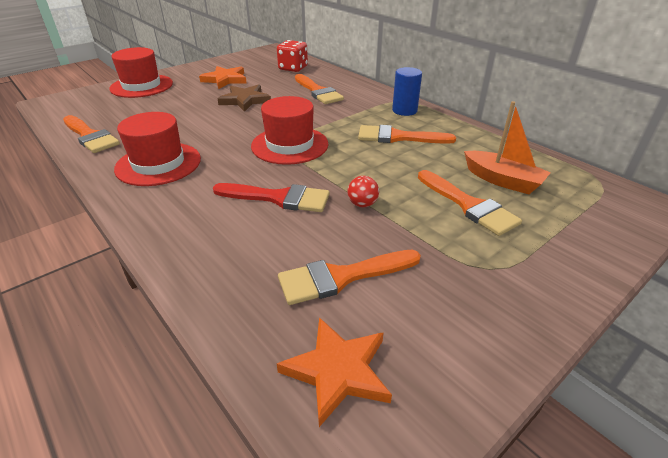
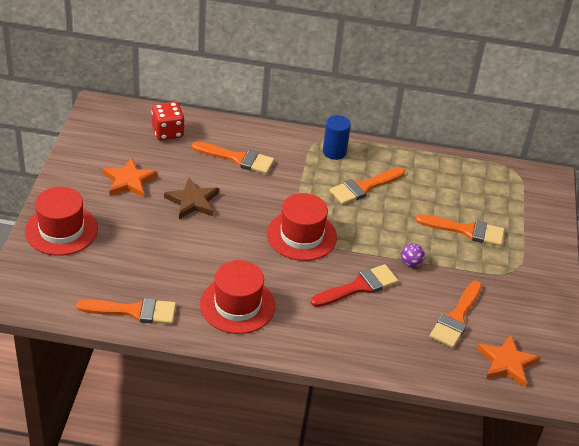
camera: 45 degrees left, 5 degrees up
red ball [347,176,379,207] -> purple ball [401,243,425,267]
orange boat [464,101,551,194] -> none

